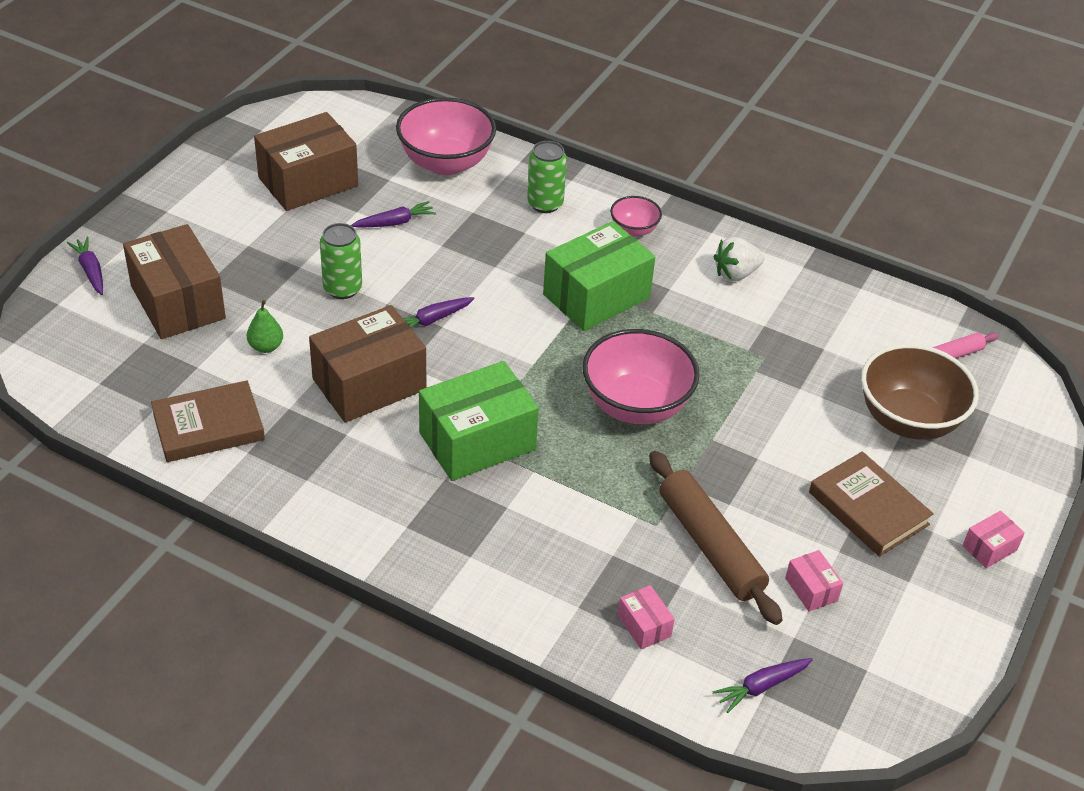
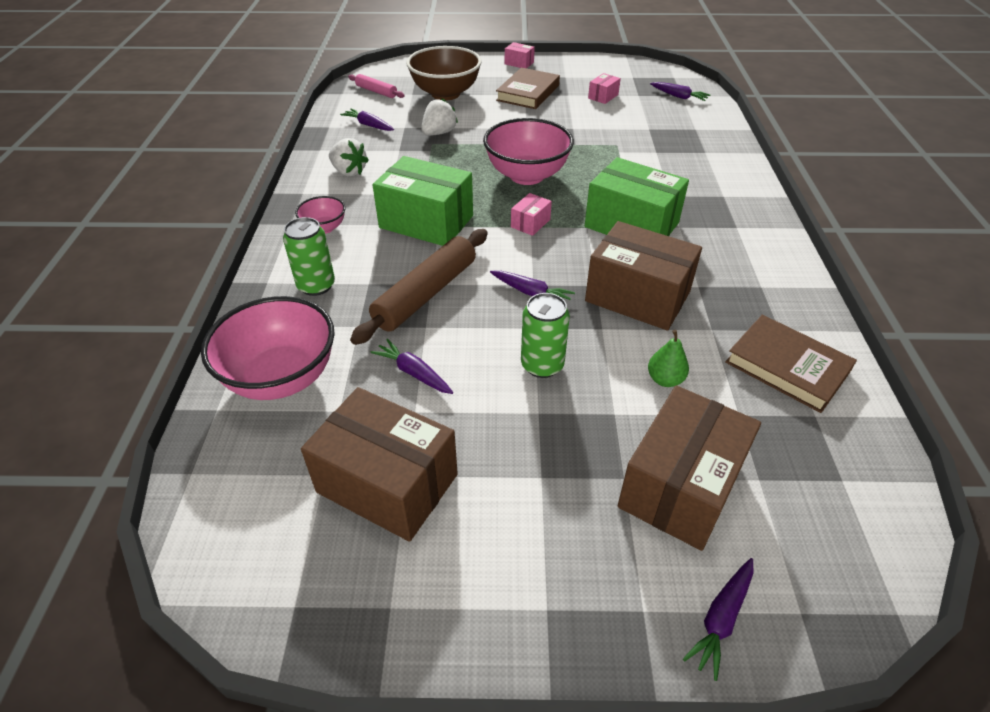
camera: 115 degrees left, 0 degrees up
pink box [618,585,675,649] -> pink box moved to [511,193,552,236]
brown rolling pin [649,451,783,625] -> brown rolling pin moved to [350,229,488,345]
none -> purple carrot [340,108,394,131]
none -> white strawberry [421,98,458,136]

